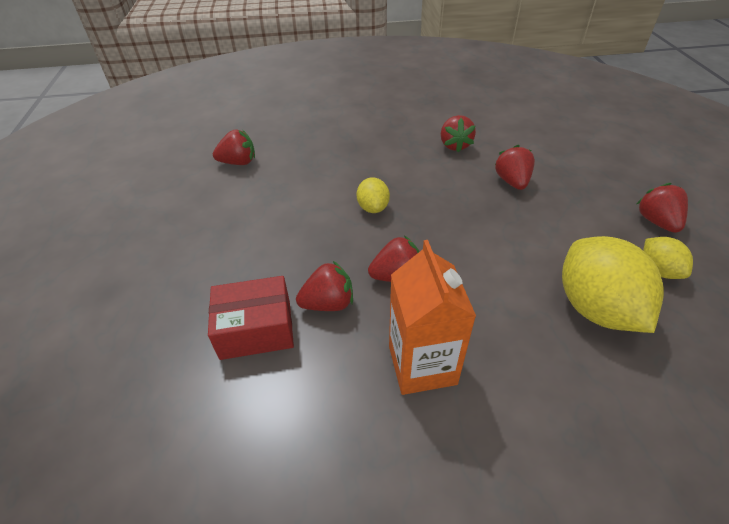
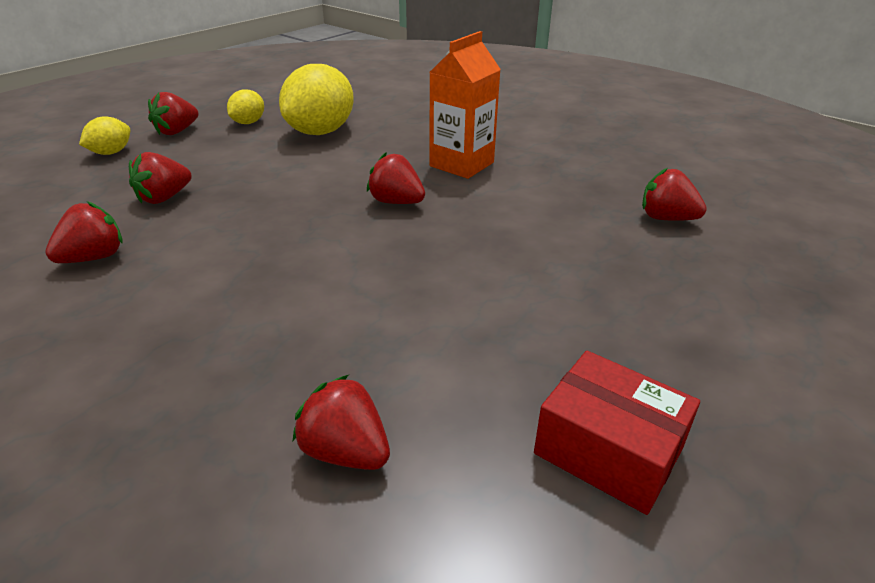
camera: 135 degrees left, 10 degrees down
red box [208,276,294,360] -> red box moved to [534,351,700,515]
red strawberry [296,261,353,311] -> red strawberry moved to [642,168,707,221]
yellow lemon [357,177,390,213] -> yellow lemon moved to [79,116,130,155]

